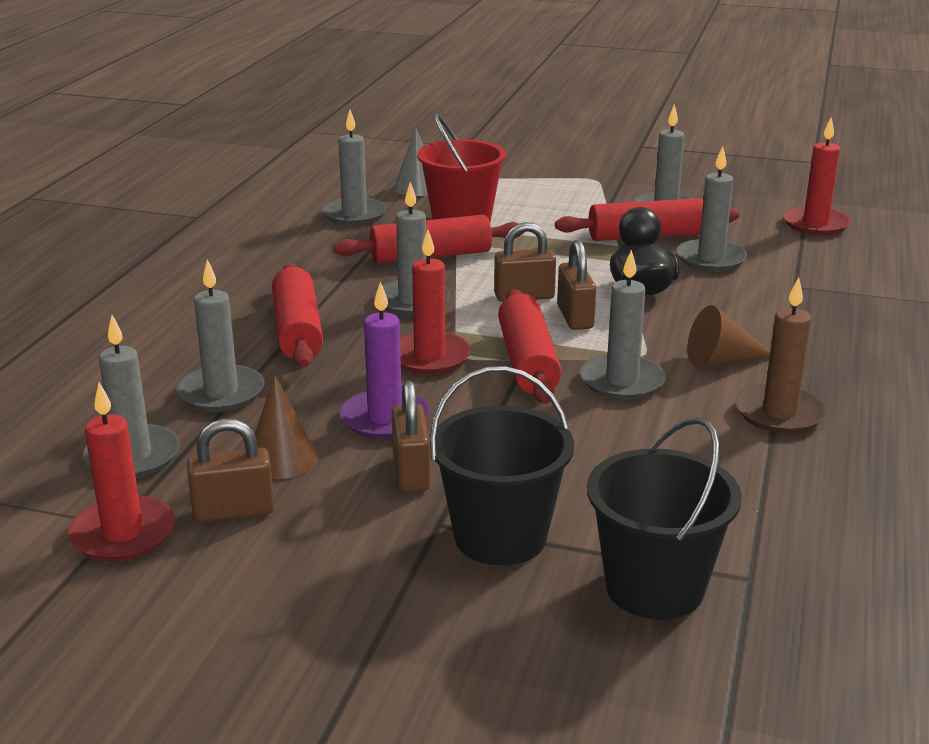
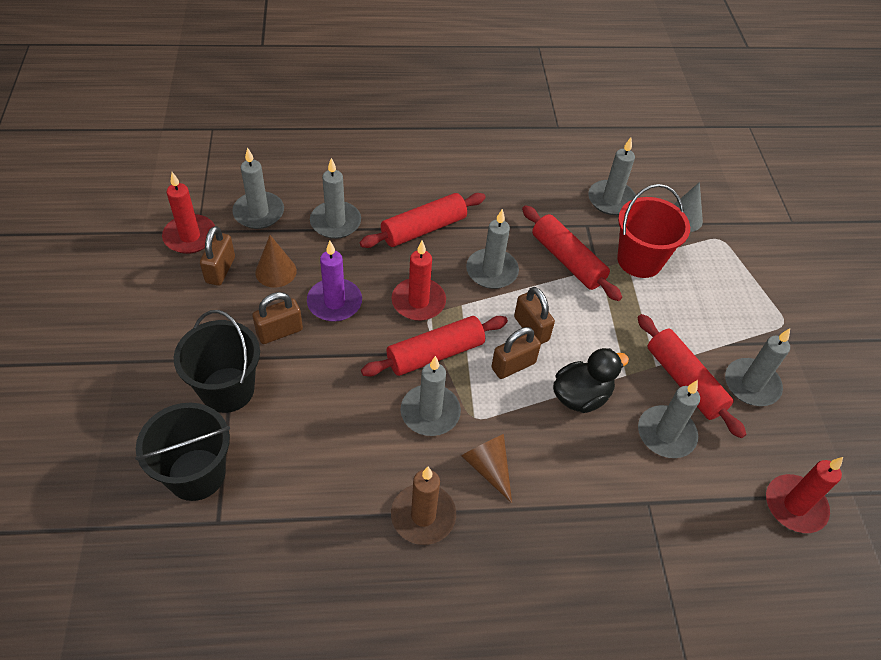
camera: 65 degrees right, 25 degrees up
brown padlock [187,418,274,522] -> brown padlock turned 45 degrees clockwise [200,226,235,286]

